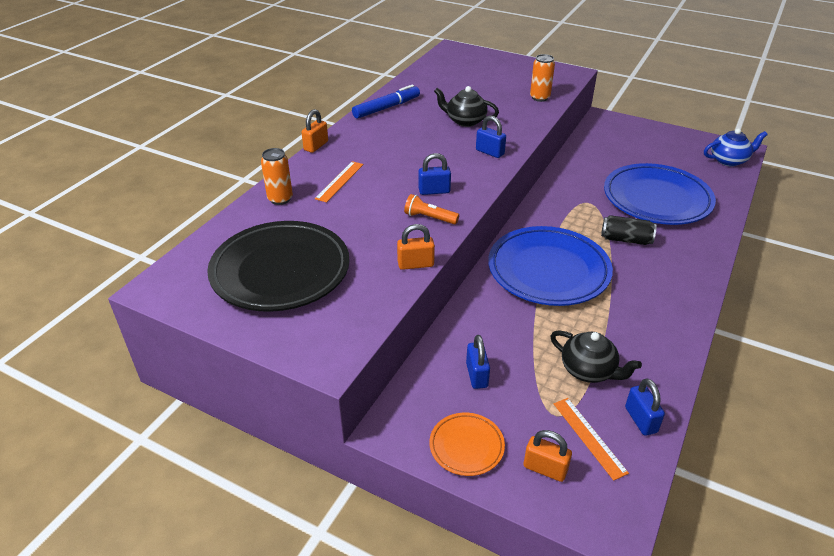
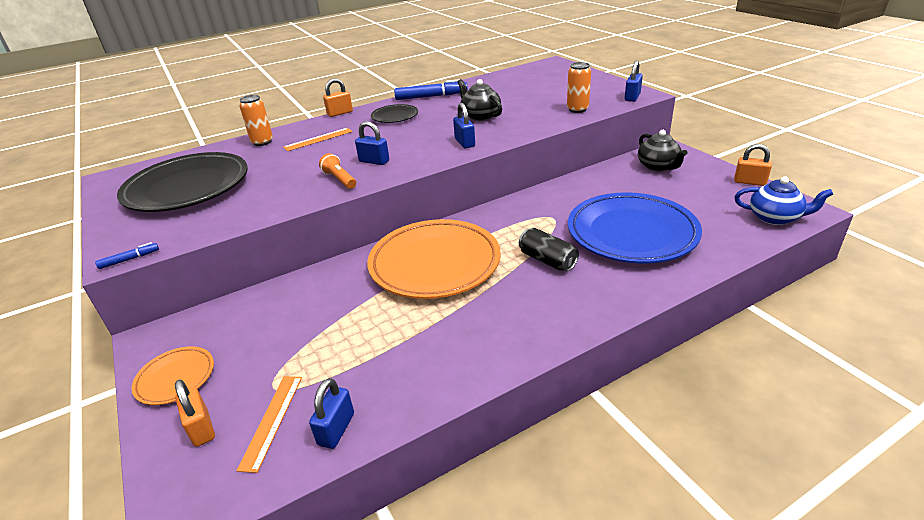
camera: 35 degrees right, 5 degrees down
orange padlock [397,224,435,270] -> orange padlock moved to [734,144,772,186]
blue padlock [466,335,490,389] -> blue padlock moved to [624,60,643,102]
blue plate [488,226,613,306] -> orange plate [367,219,501,299]
black teapot [550,330,642,383] -> black teapot moved to [638,130,687,171]
none -> blue marker [95,242,159,269]
none -> black plate [371,104,418,123]

